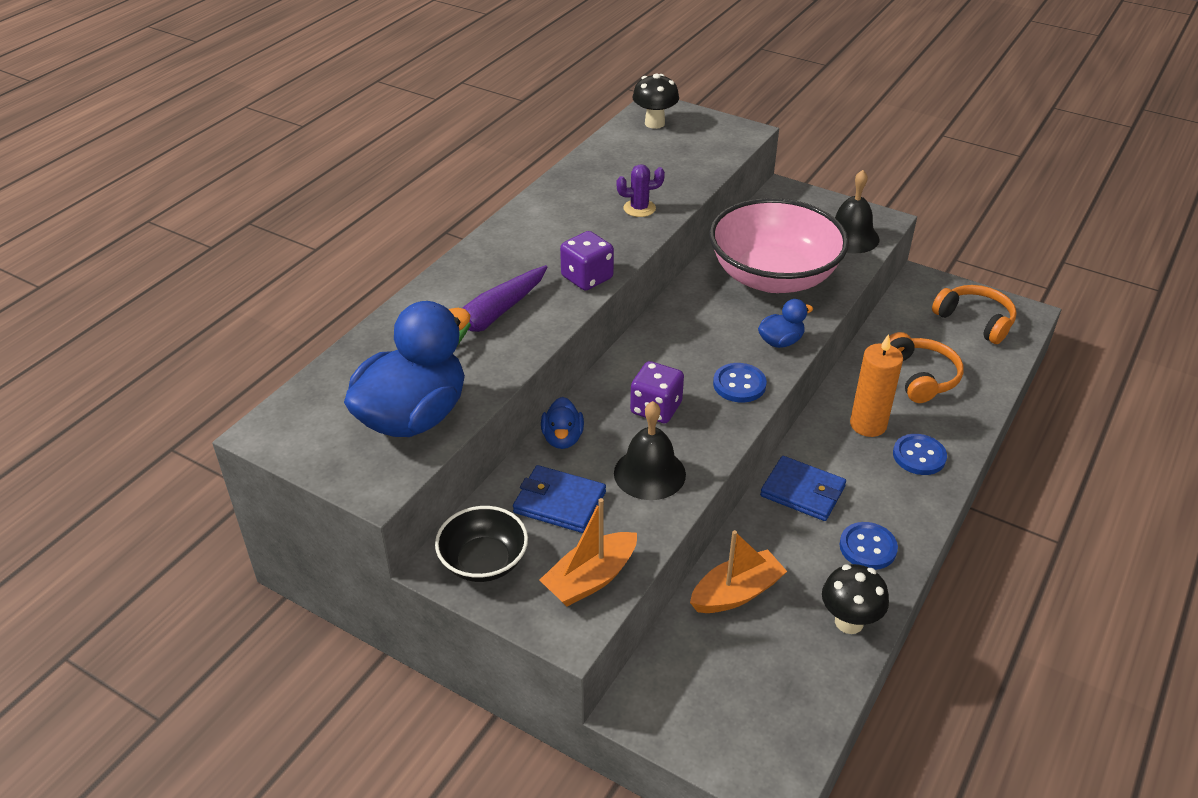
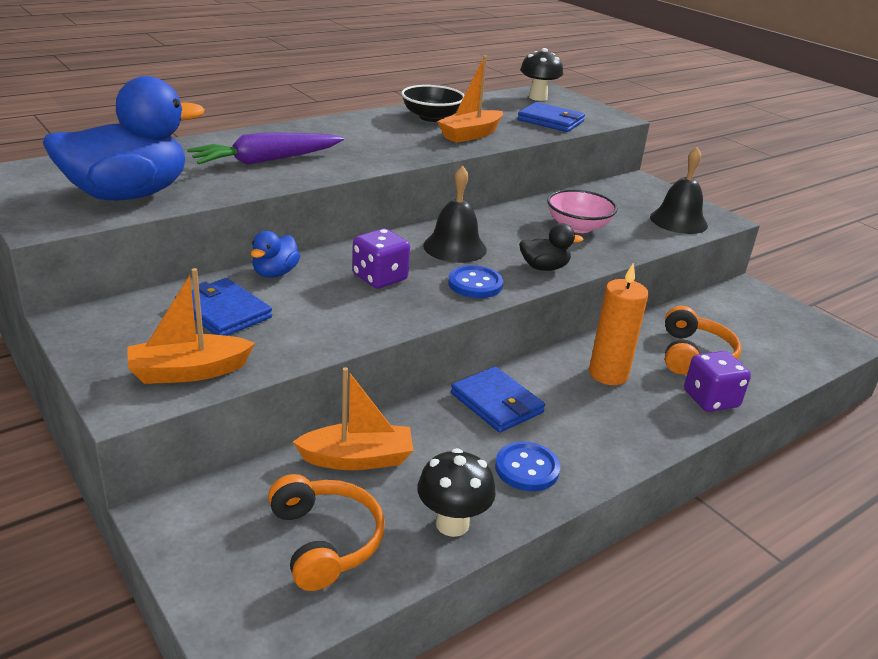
camera: 20 degrees right, 10 degrees down
black bowl [435,506,528,582] -> black bowl moved to [401,85,465,122]
purple dice [560,231,614,291] -> purple dice moved to [684,351,751,412]
black bell [614,401,686,500] -> black bell moved to [423,166,487,263]
purple cactus [616,164,665,217] -> orange boat [437,55,503,143]
pink bowl [709,198,849,293] -> pink bowl [547,189,618,233], size x0.51
blue duck [758,299,813,348] -> black duck [519,223,583,271]
blue button [893,434,947,475] -> none
orange headphones [932,285,1017,344] -> orange headphones moved to [268,474,385,591]
none -> blue wallet [518,102,585,132]

